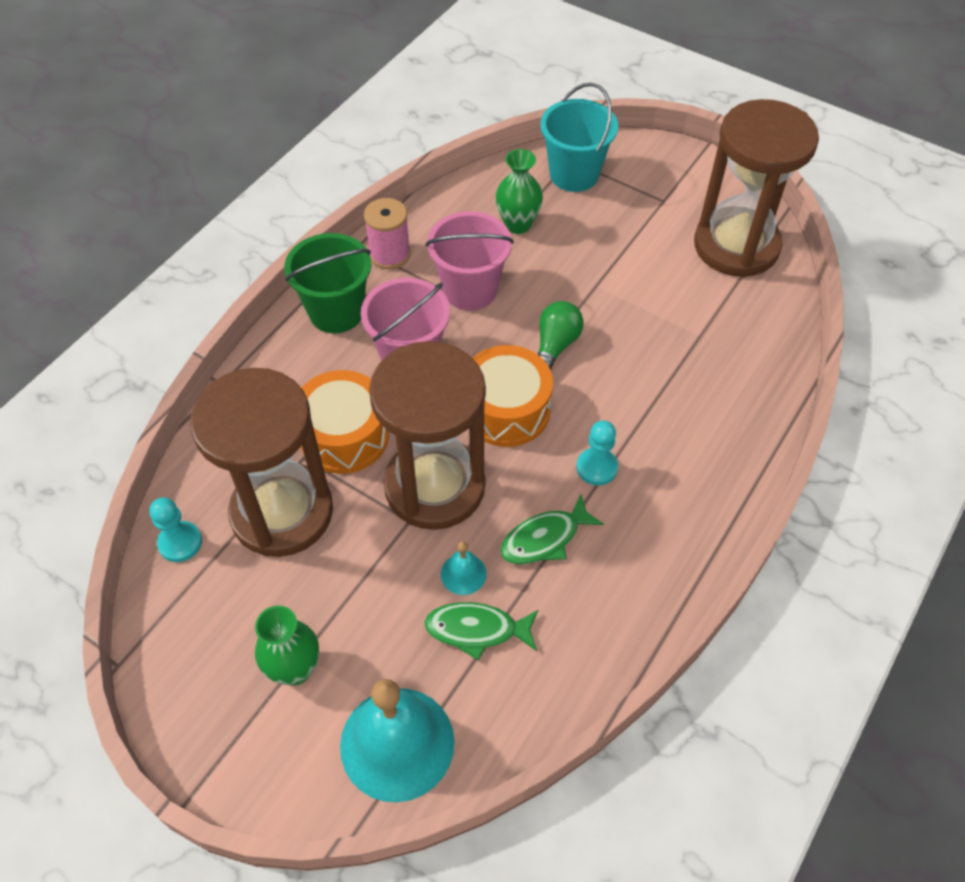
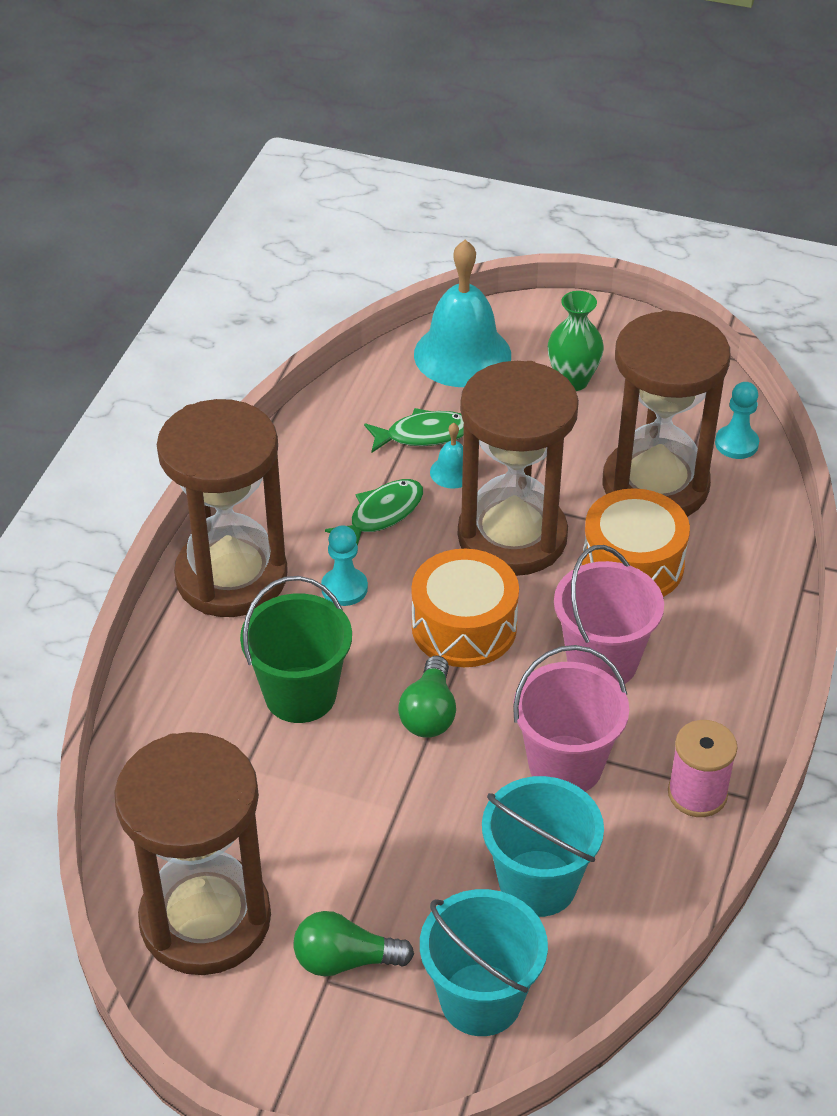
camera: 165 degrees right, 10 degrees down
green bucket [284,233,371,333] -> green bucket moved to [240,576,352,723]
green vase [496,149,543,234] -> turquoise bucket [482,776,604,917]
none -> brown hourglass [157,399,288,617]
none -> green light bulb [293,911,414,977]

